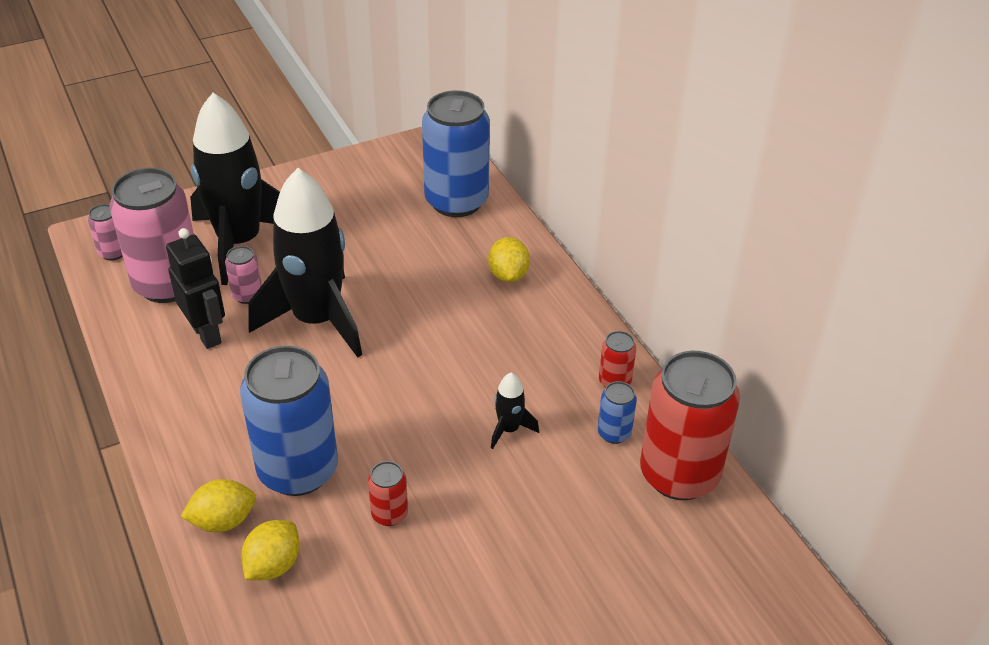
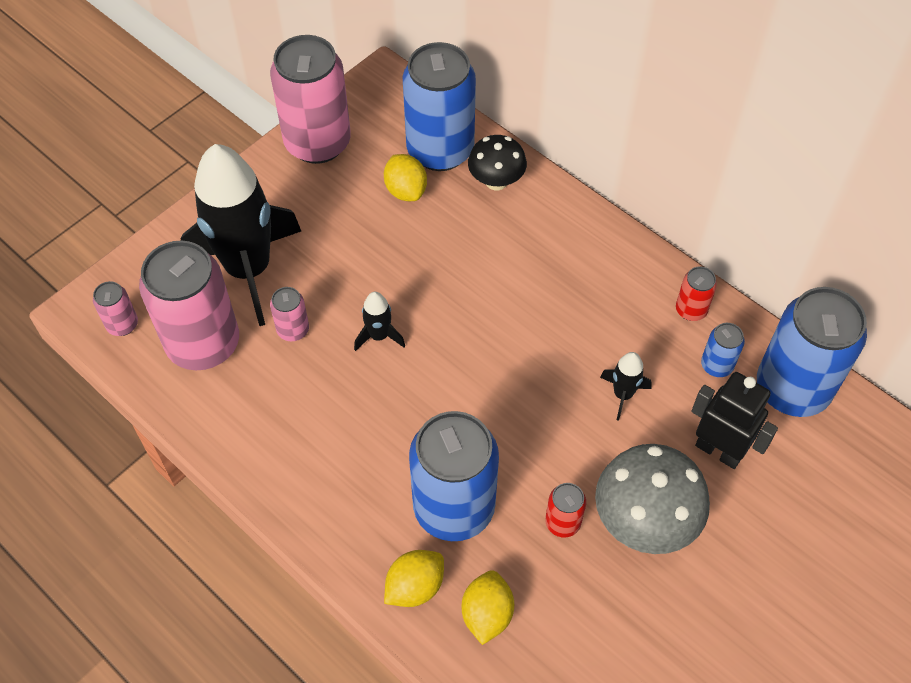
camera: 20 degrees left, 15 degrees up
black robot [166,228,225,349] -> black robot moved to [691,372,778,469]
black rocket [249,168,362,358] -> black rocket [354,292,405,351], size x0.40
yellow lemon [488,237,530,282] -> yellow lemon moved to [384,154,427,201]
red can [640,351,740,500] -> blue can [757,287,867,417]
none -> pink can [270,35,351,164]
none -> black mushroom [468,135,527,190]
none -> grey mushroom [595,444,710,554]

